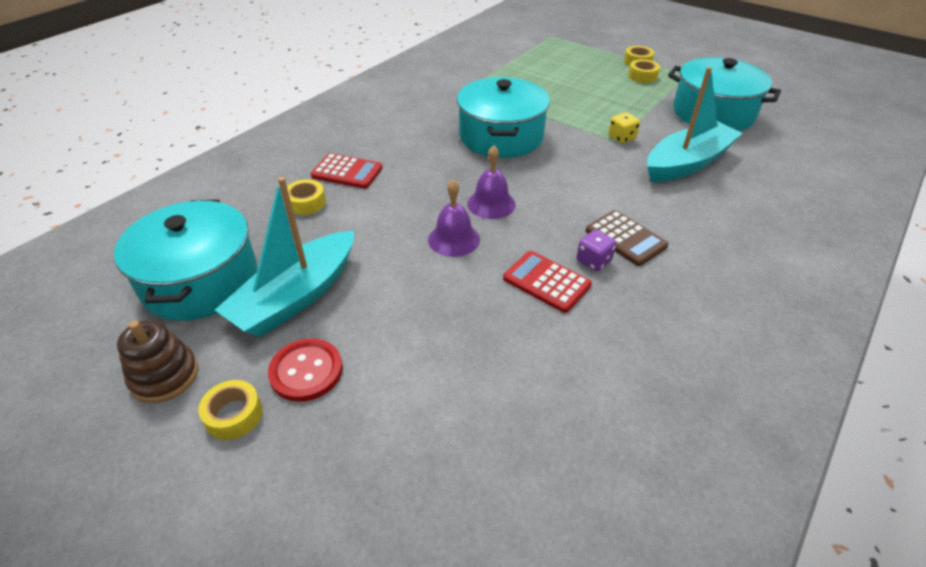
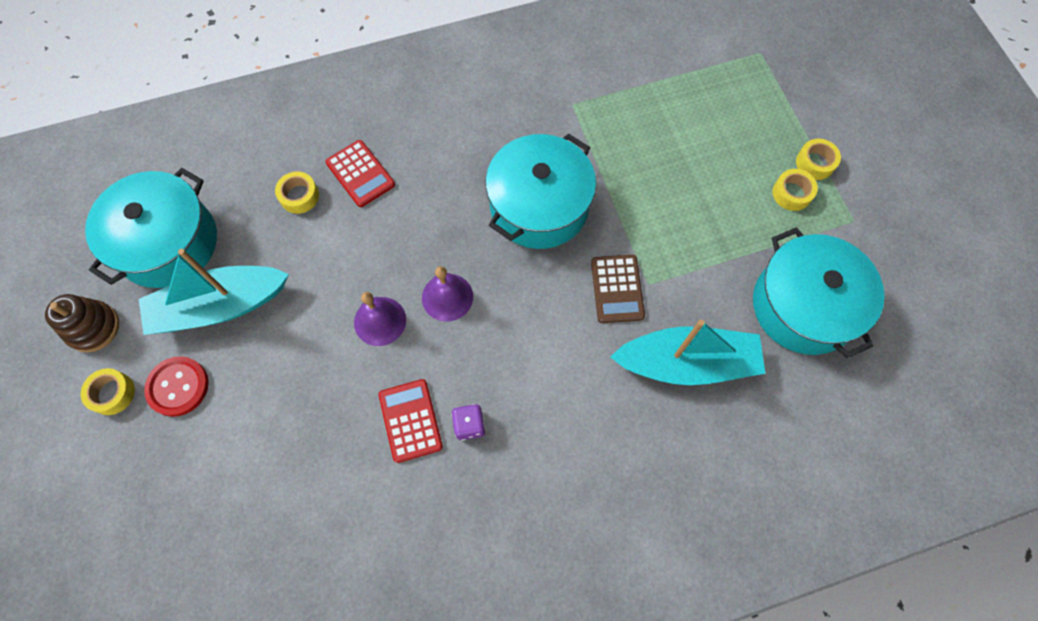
camera: 35 degrees right, 25 degrees up
brown calculator [586,210,669,266] -> brown calculator moved to [591,255,645,323]
yellow dice [609,112,640,143] -> none

